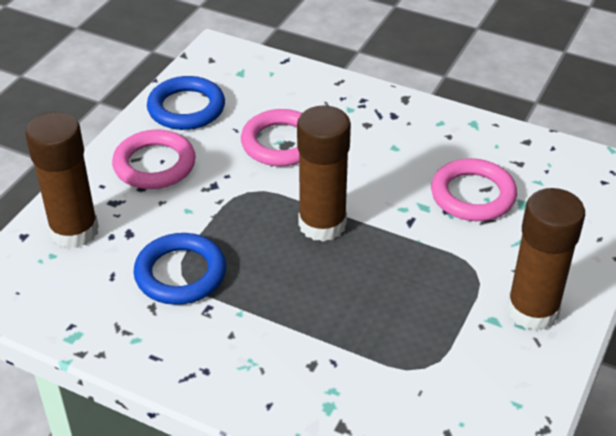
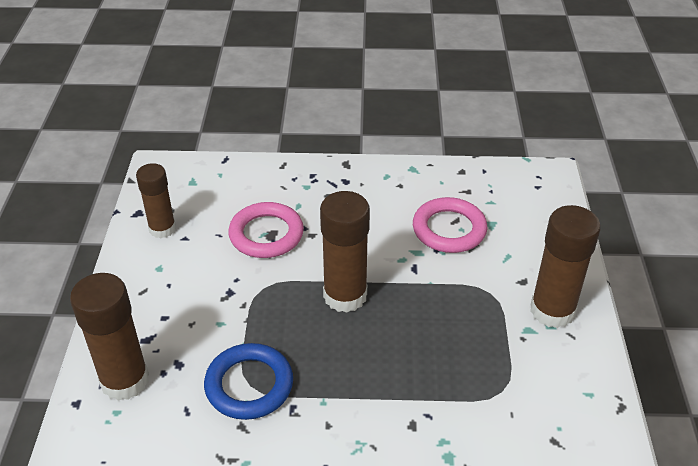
camera: 25 degrees left, 0 degrees up
pink ring [112,129,196,189] -> none
blue ring [147,76,225,130] -> brown glue stick [136,163,176,238]

